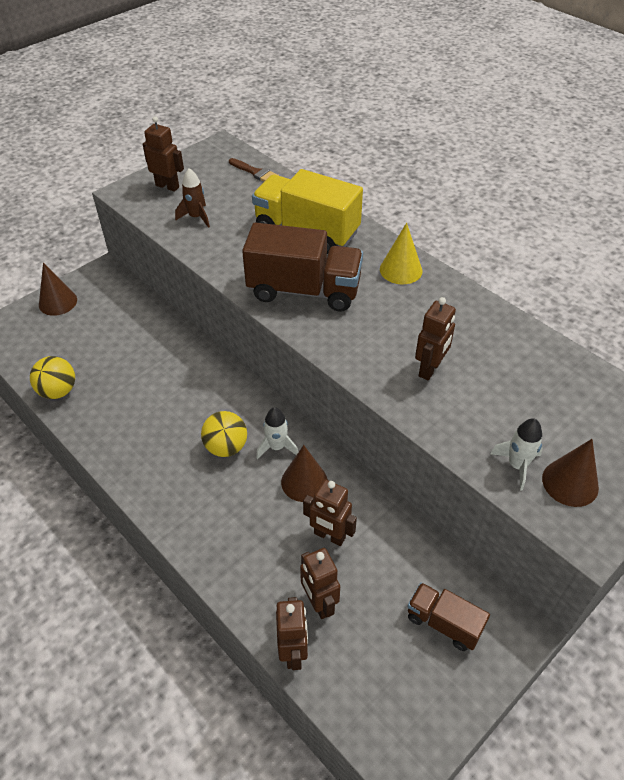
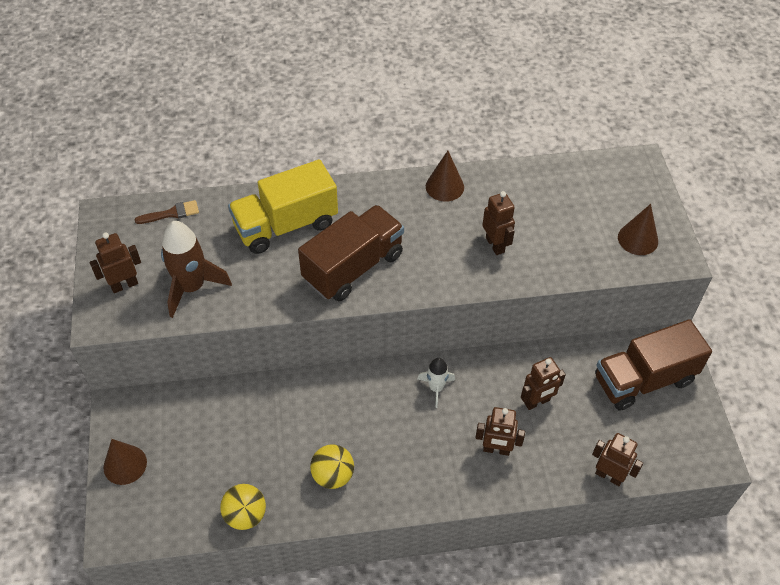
camera: 55 degrees left, 5 degrees up
brown rocket [175,168,210,228] -> brown rocket [161,221,232,318], size x1.76
yellow ball [201,411,247,457] -> yellow ball moved to [310,444,354,489]
brown cone [281,445,328,502] -> brown cone moved to [426,151,464,202]
brown robot [300,548,340,619] -> brown robot moved to [475,407,525,456]
yellow cone [380,223,422,284] -> none
brown truck [407,582,490,651] -> brown truck [595,319,712,411], size x1.83
white rocket [490,418,543,491] -> none

